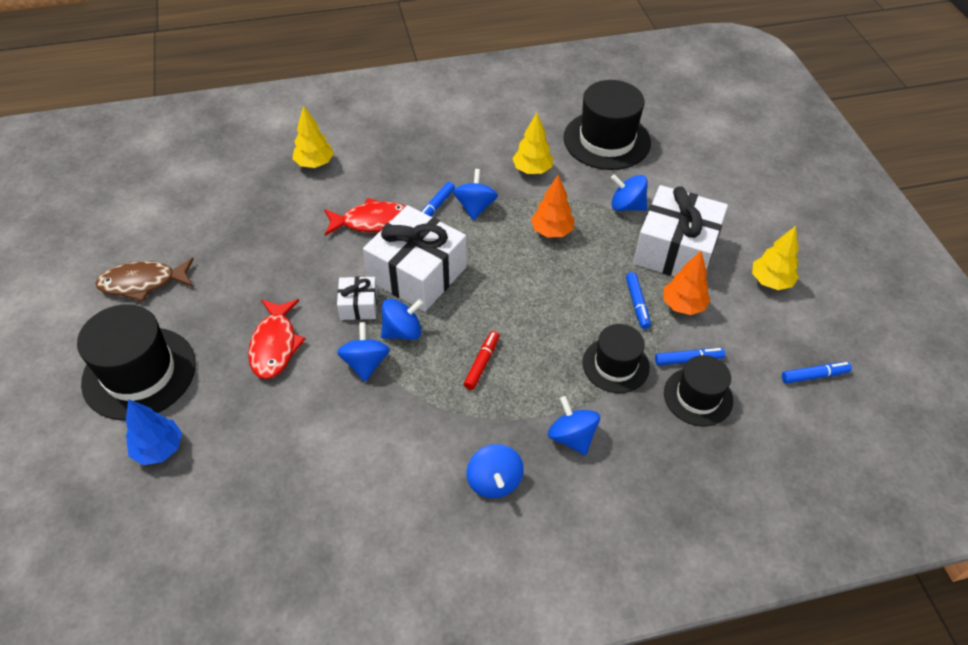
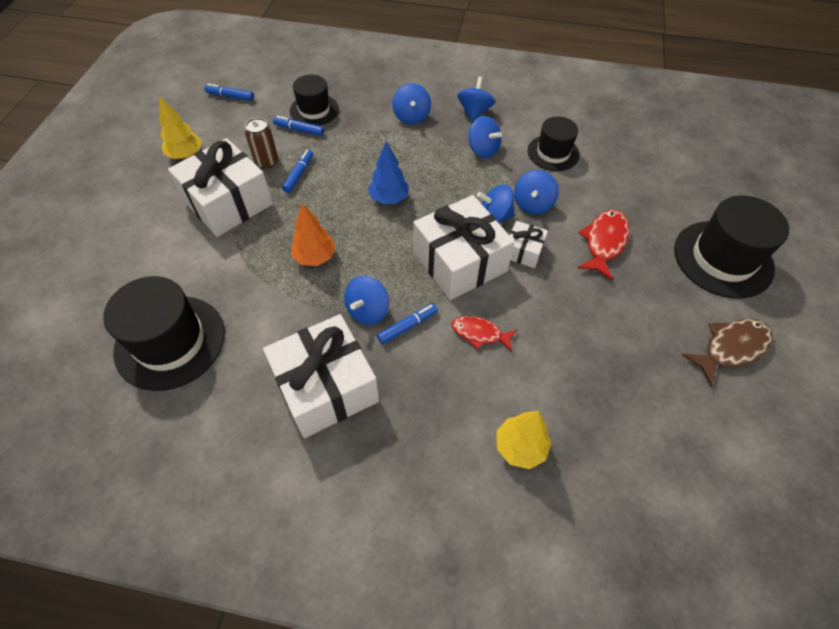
camera: 155 degrees left, 5 degrees up
brown fish [95,258,194,302] -> brown fish turned 45 degrees counterclockwise [682,319,773,386]
blue tree [126,399,182,465] -> blue tree moved to [368,142,409,204]
red fish [324,198,406,236] -> red fish [452,316,517,352], size x0.66
red marker [463,331,499,390] -> none
yellow tree [512,113,553,174] -> none
black hat [582,324,650,393] -> black hat moved to [527,116,580,171]
blue spinning top [611,174,648,211] -> blue spinning top moved to [469,116,502,158]
orange tree [664,251,710,315] -> brown can [245,118,278,169]
none -> white gift [263,314,379,438]

